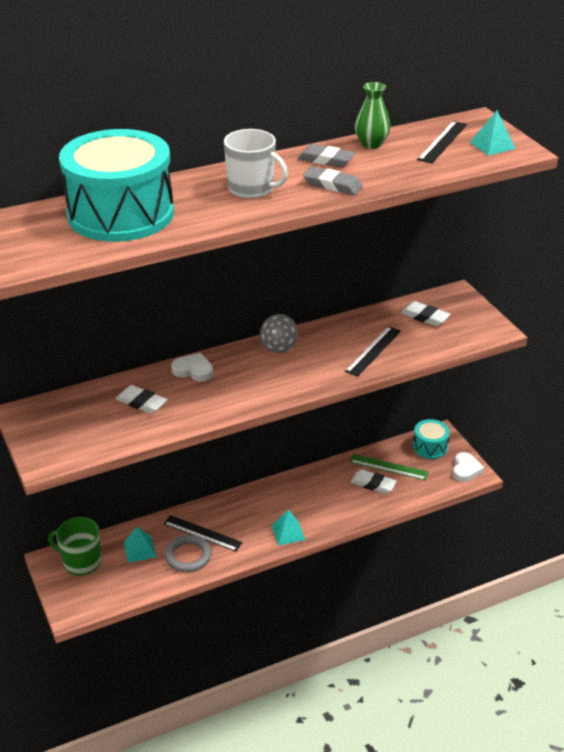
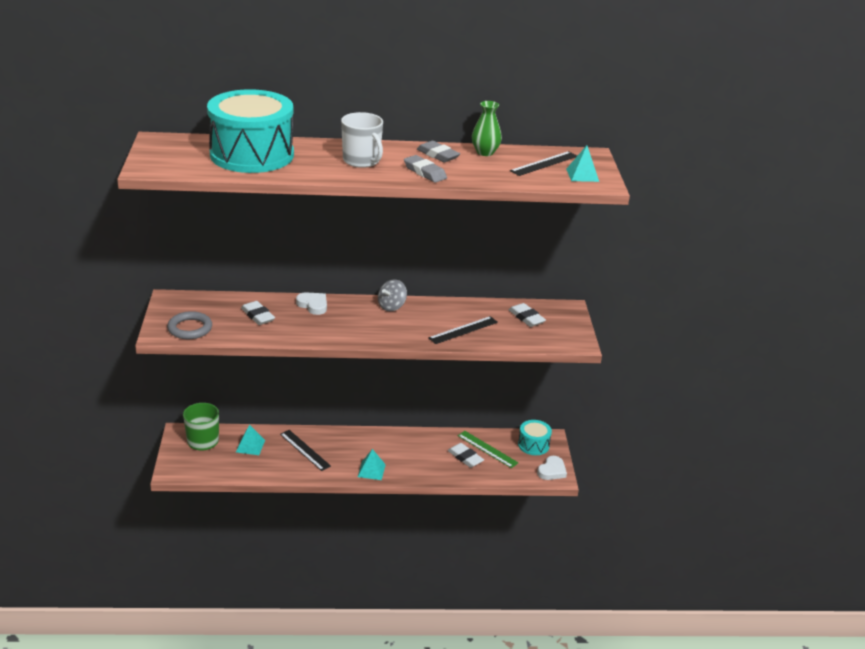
camera: 20 degrees right, 5 degrees down
grey ring [164,535,212,572] -> grey ring moved to [167,311,212,339]

